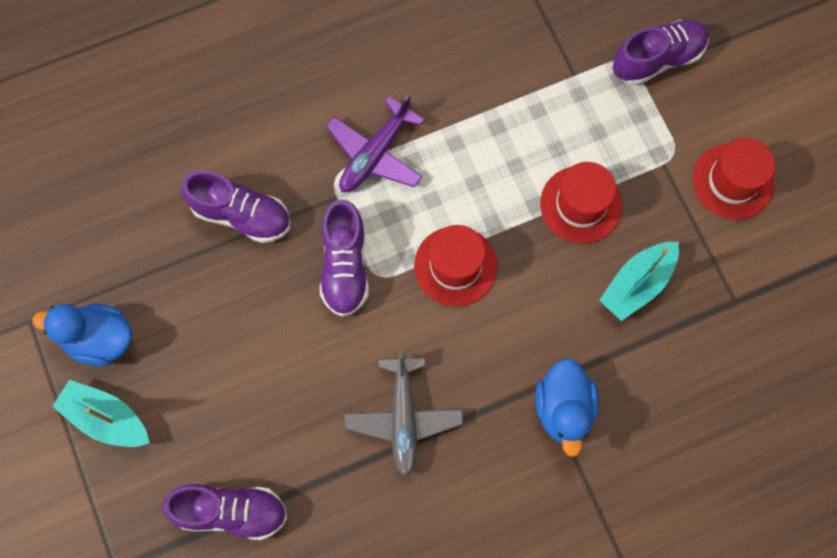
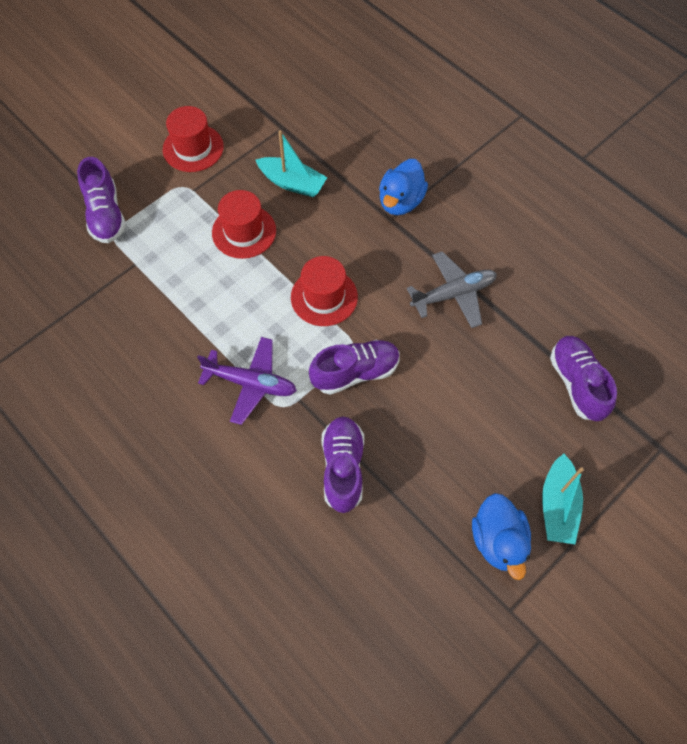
camera: 110 degrees left, 10 degrees down
blue duck [536,358,599,457] -> blue duck turned 135 degrees clockwise [379,159,428,215]
purple shoe [613,20,709,86] -> purple shoe turned 150 degrees counterclockwise [77,157,126,243]

